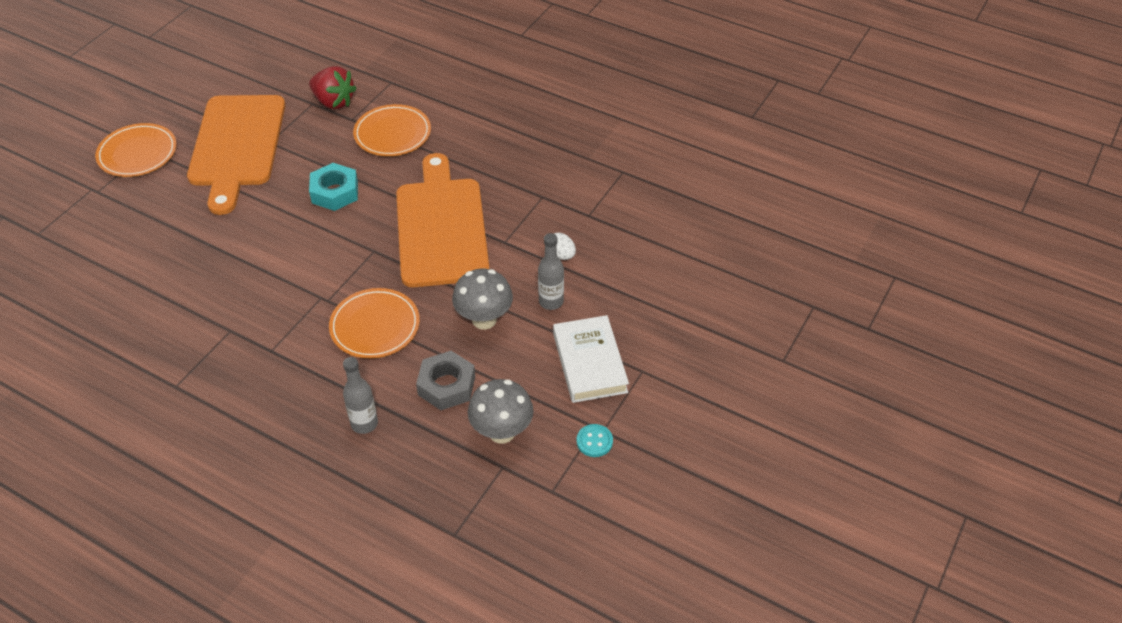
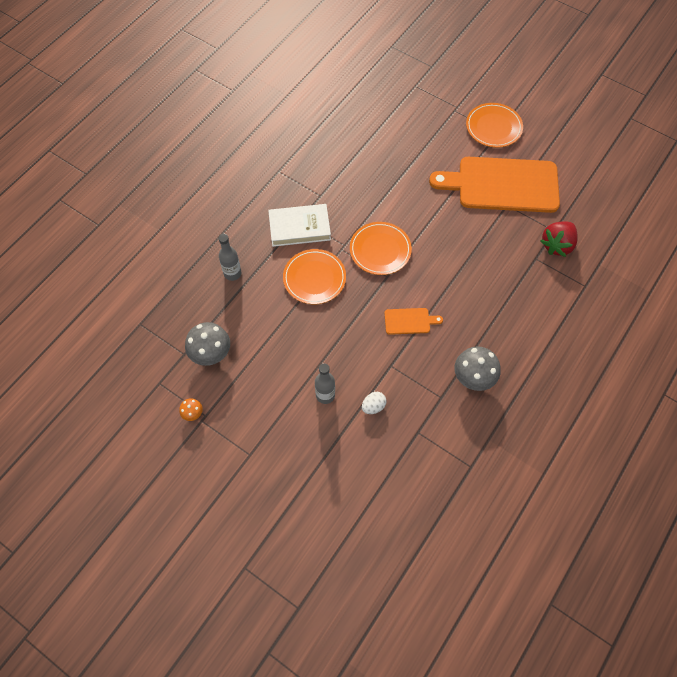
camera: 95 degrees right, 15 degrees up
turquoise nut [309,163,358,211] -> none
orange plate [353,104,431,156] -> orange plate moved to [350,222,412,275]
orange cutting board [396,153,489,287] -> orange cutting board [384,308,443,335], size x0.41
grey nut [416,351,475,410] -> none
grey mushroom [452,269,513,330] -> grey mushroom moved to [454,346,501,391]
white book [553,315,629,403] -> white book moved to [268,204,331,247]
turquoise button [577,424,613,457] -> orange mushroom [179,398,203,421]

